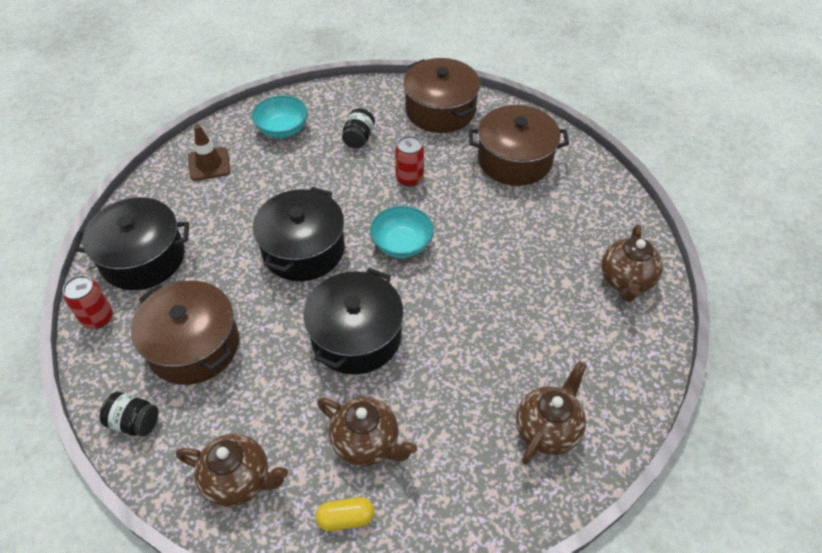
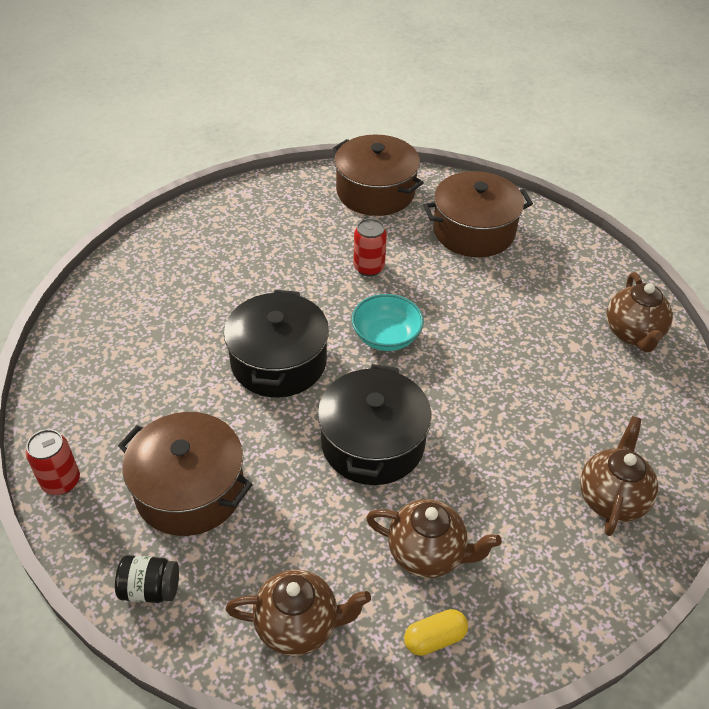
camera: 15 degrees left, 5 degrees down
black pot [74,197,189,290] -> none
brown traffic cone [188,125,230,181] -> none
turquoise bowl [252,95,308,138] -> none
black jar [342,108,375,149] -> none

